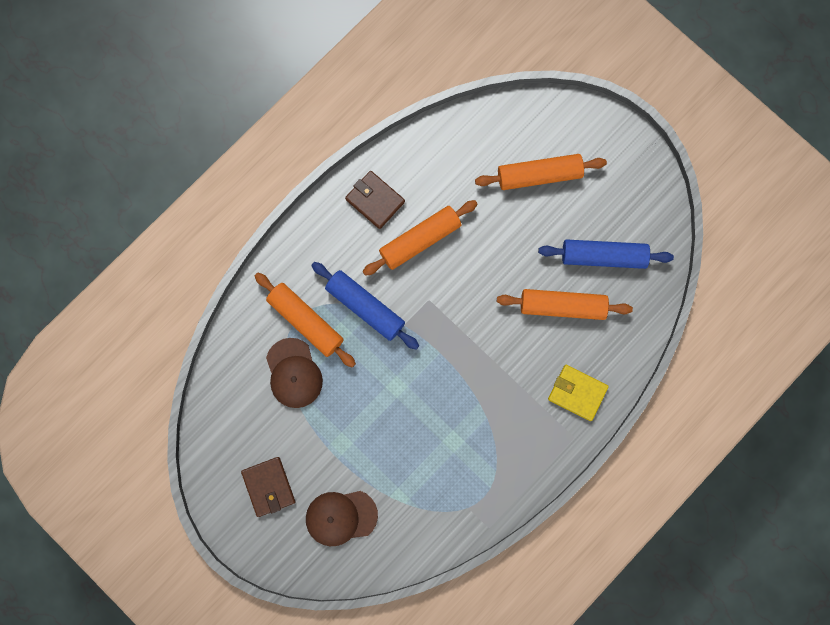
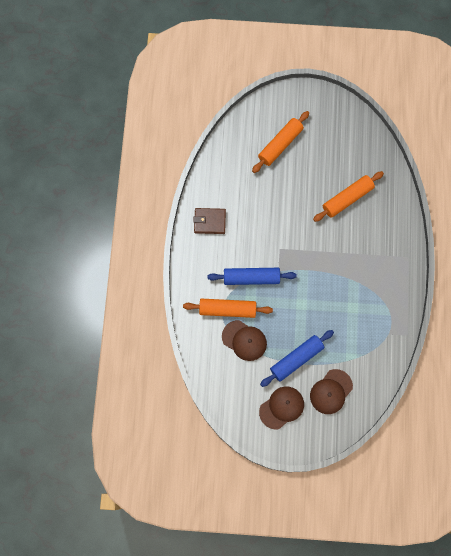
camera: 40 degrees left, 5 degrees down
brown wallet [241,457,295,517] -> brown cap [259,387,304,430]
orange rolling pin [362,200,477,276] -> none
blue rolling pin [538,239,674,269] -> blue rolling pin moved to [260,330,334,387]
yellow wallet [548,365,609,421] -> none

